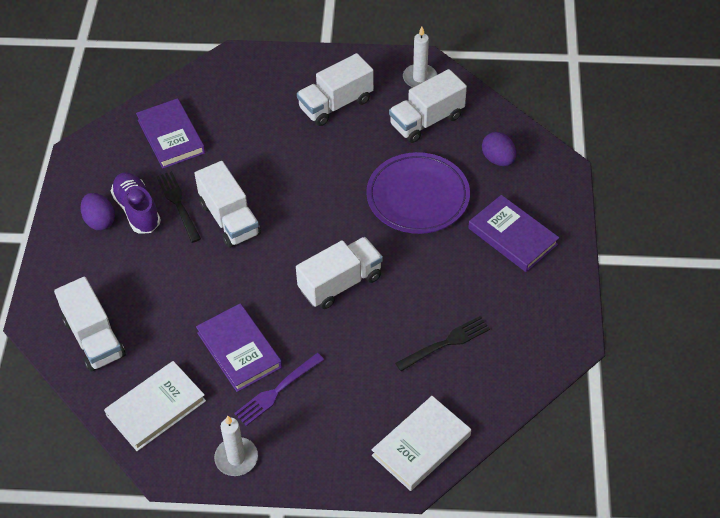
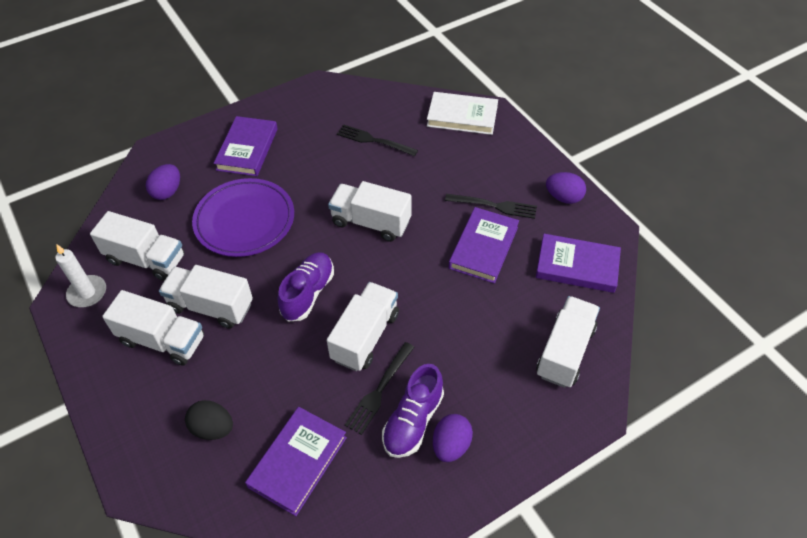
camera: 125 degrees left, 0 degrees up
white book [104,361,206,451] -> purple book [536,234,621,293]
white candle [214,416,258,476] -> purple egg [546,172,586,204]
purple fork [234,353,324,426] -> black fork [445,194,537,219]
none -> white truck [159,265,253,329]
none -> black egg [185,400,233,440]
none -> purple shoe [278,252,334,321]

